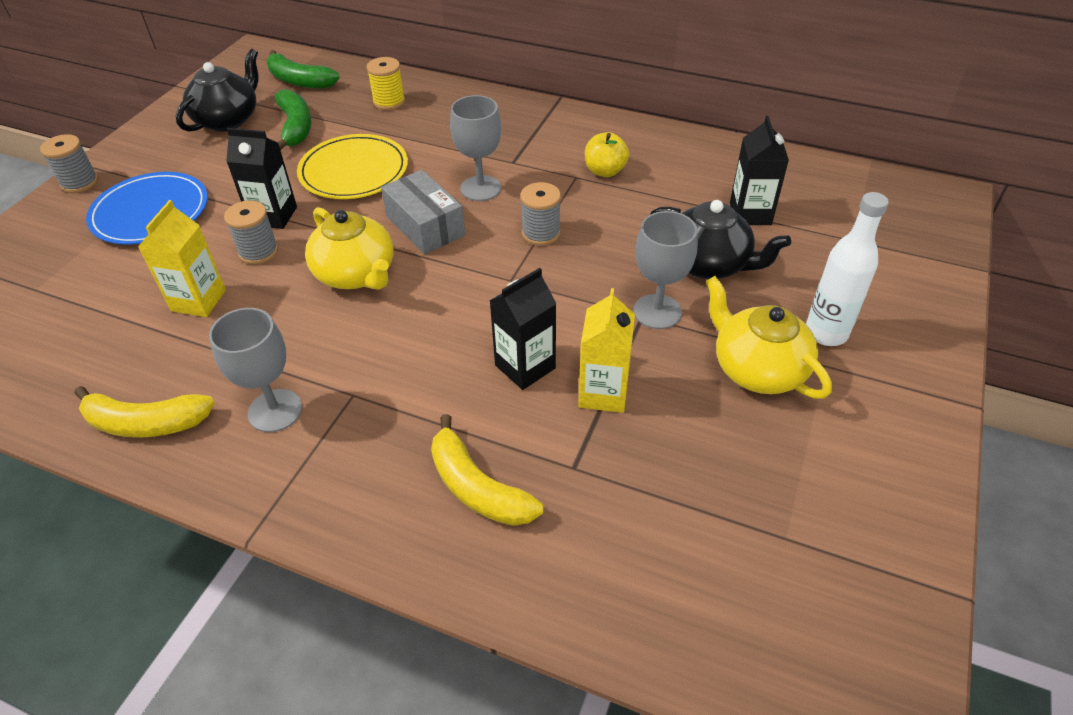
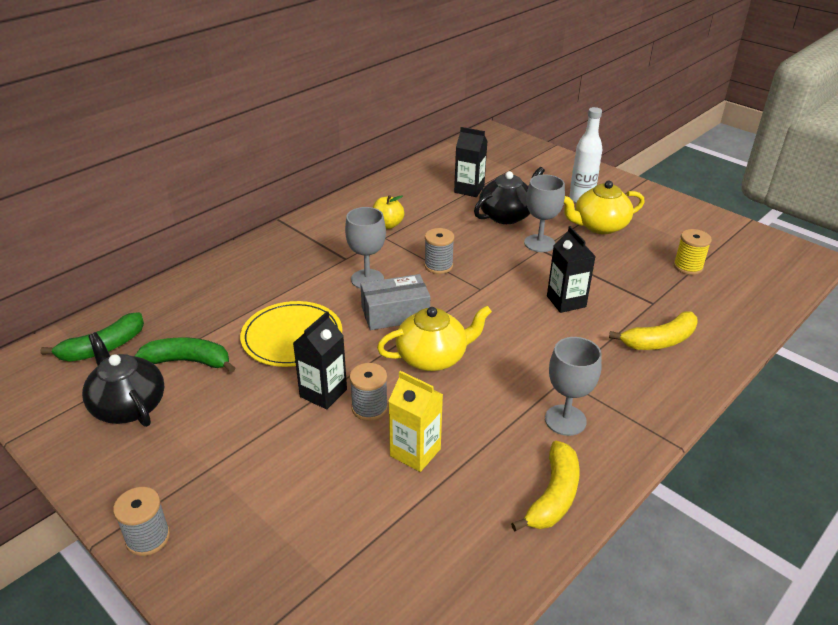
camera: 70 degrees left, 10 degrees down
blue plate [86,172,208,245] -> none
yellow spool [366,57,405,110] -> yellow spool moved to [674,229,712,275]
yellow carton [578,288,635,413] -> none

